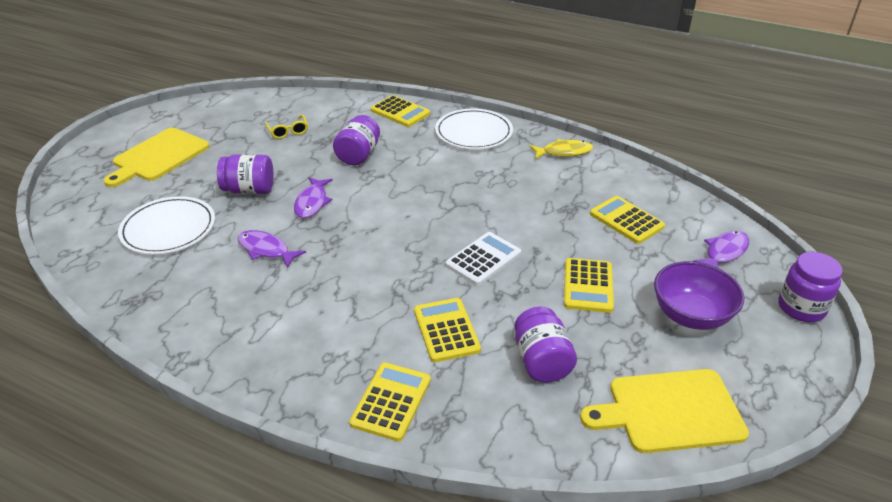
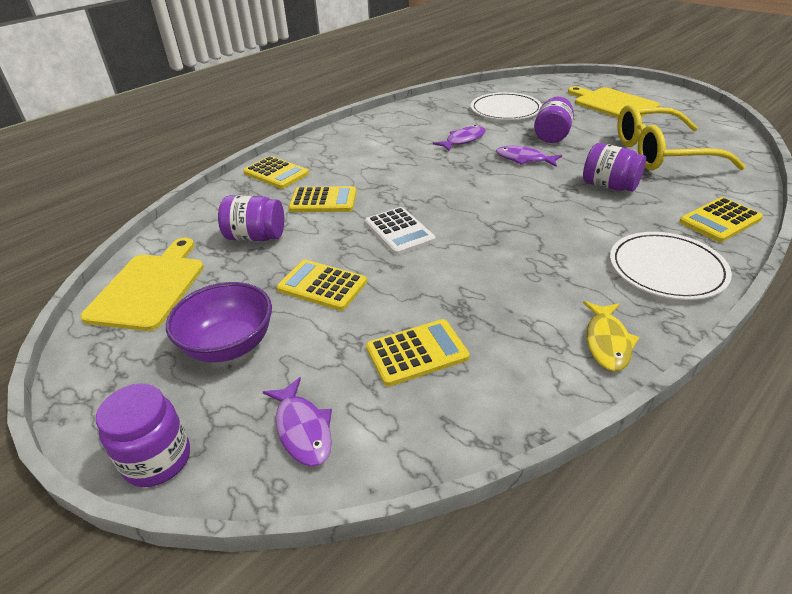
camera: 110 degrees right, 0 degrees up
yellow glasses [265,115,308,139] -> yellow glasses [617,104,746,170], size x2.47

